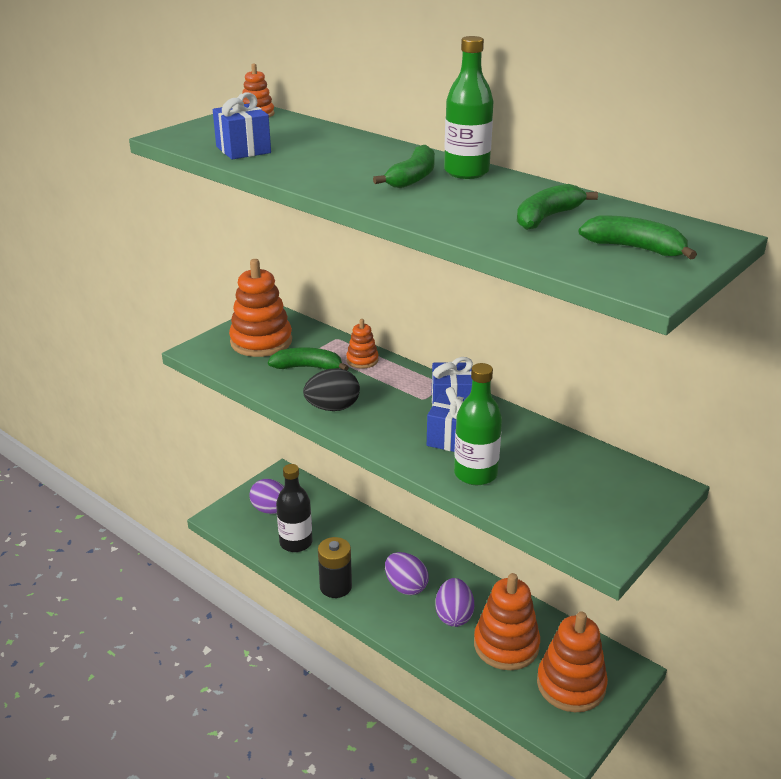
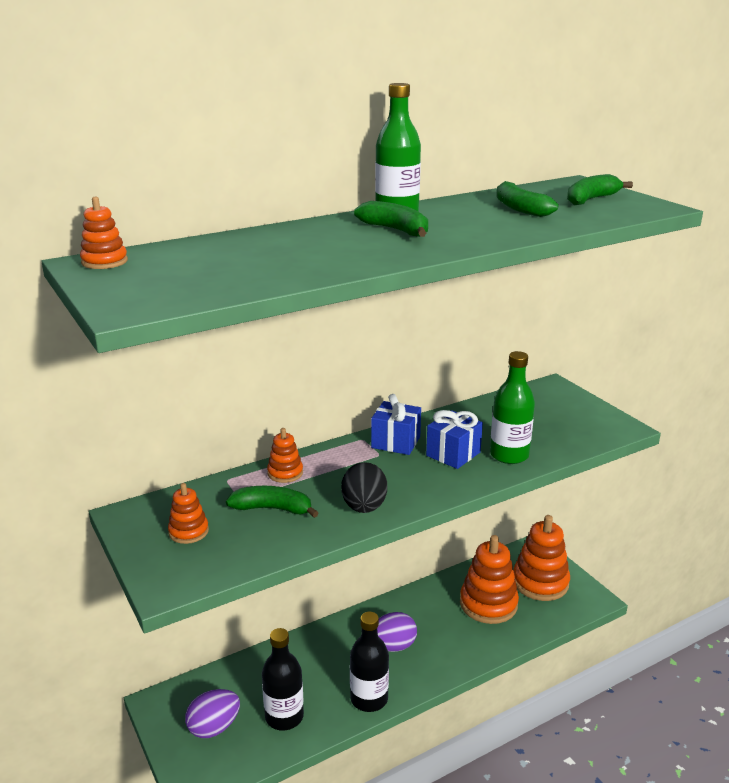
camera: 70 degrees left, 5 degrees down
blue gift [213,92,271,159] -> none
orange stacking toy [229,259,292,357] -> orange stacking toy [168,483,209,544], size x0.50
green banana [268,347,349,371] -> green banana turned 75 degrees clockwise [226,486,319,518]
black battery [318,537,352,598] -> black bottle [350,612,389,712]
purple egg [435,578,474,627] -> none

